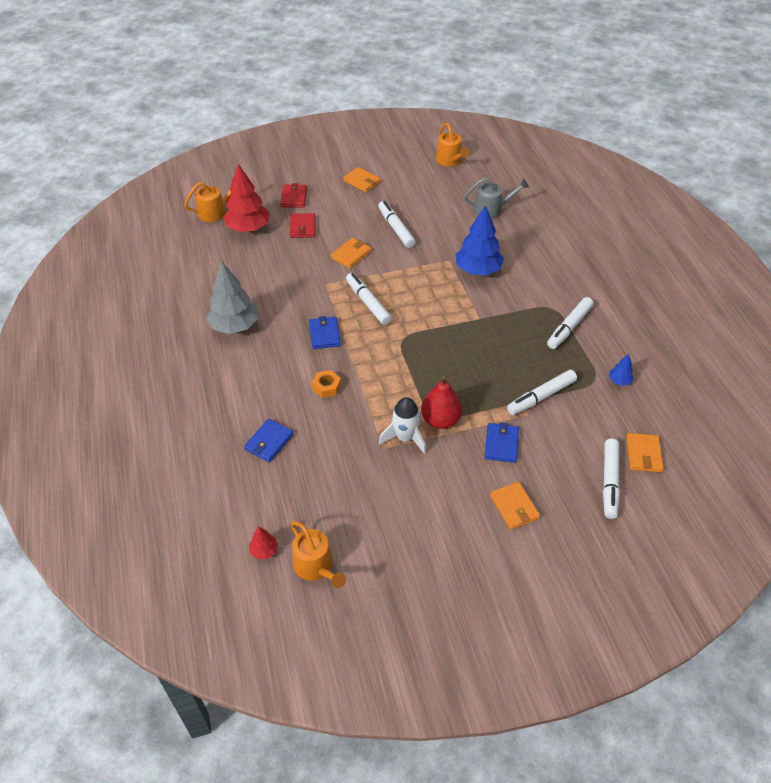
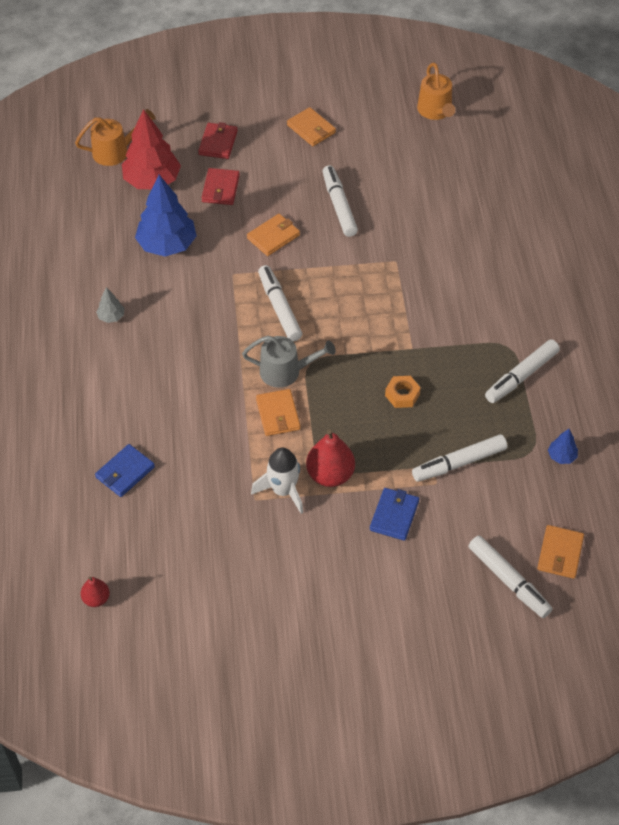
camera: 10 degrees right, 5 degrees up
grey tree [206,262,258,334] -> grey tree [96,287,124,323], size x0.45
red tree [249,527,278,559] -> red pear [81,577,110,607]
orange watering can [291,521,346,588] -> none
blue wallet [309,316,341,349] -> none
orange nut [312,370,341,398] -> orange nut moved to [385,376,421,408]
blue tree [455,205,504,276] -> blue tree moved to [135,175,197,257]
grey watering can [464,178,529,219] -> grey watering can moved to [242,336,336,388]
orange wallet [490,482,540,530] -> orange wallet moved to [256,389,300,436]
white marker [603,439,620,519] -> white marker turned 60 degrees counterclockwise [469,536,552,618]

